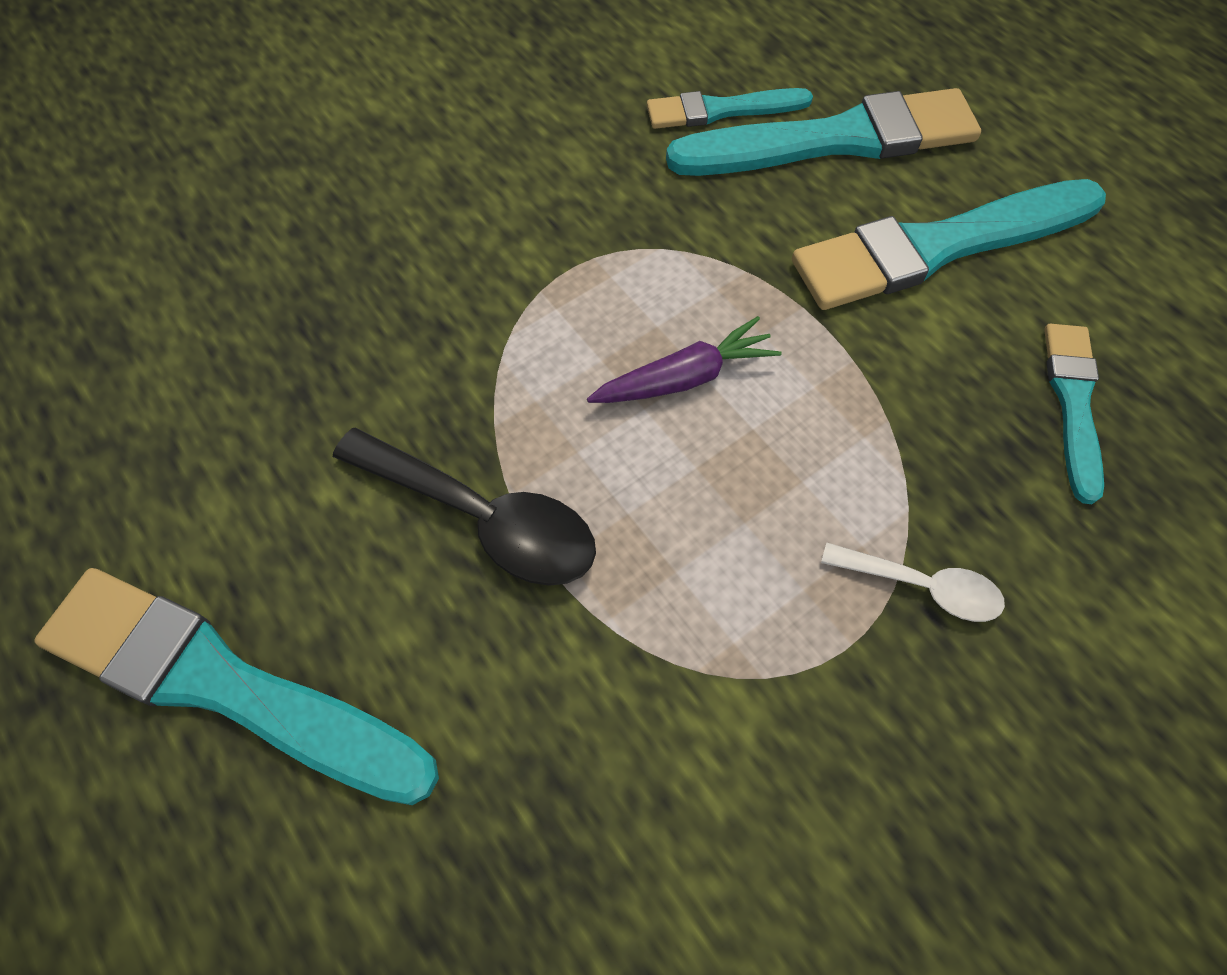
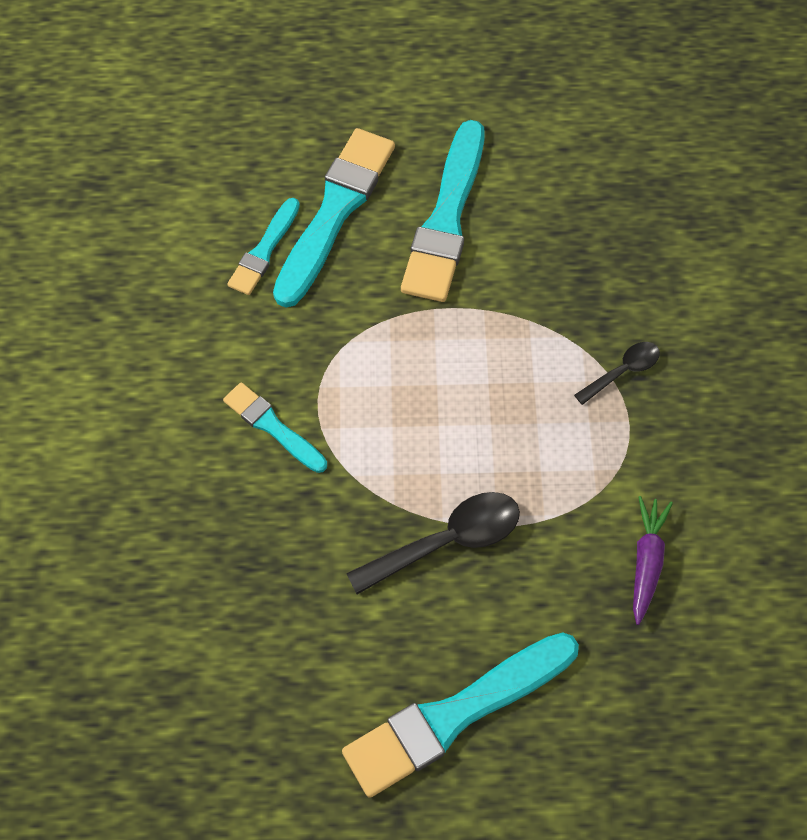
camera: 55 degrees left, 0 degrees up
purple carrot [587,316,782,403] -> purple carrot moved to [633,496,673,625]
white spoon [821,543,1005,622] -> black spoon [574,342,660,405]
turquoise brush [1044,324,1104,504] -> turquoise brush moved to [223,382,327,473]

